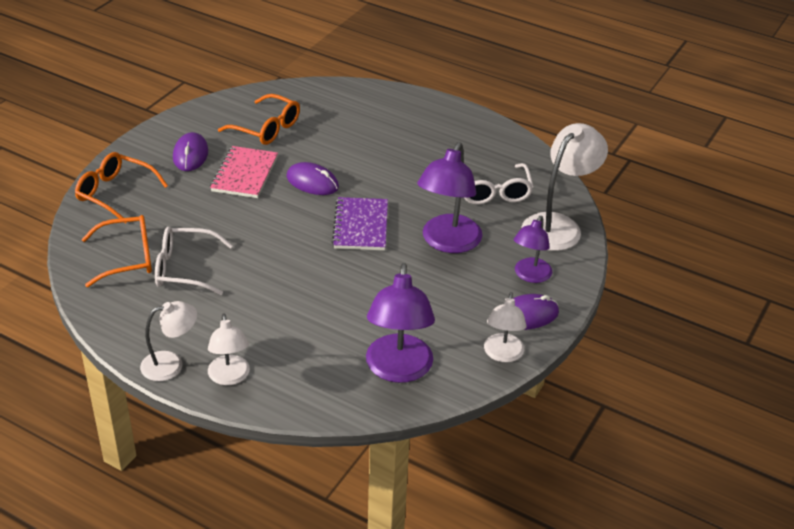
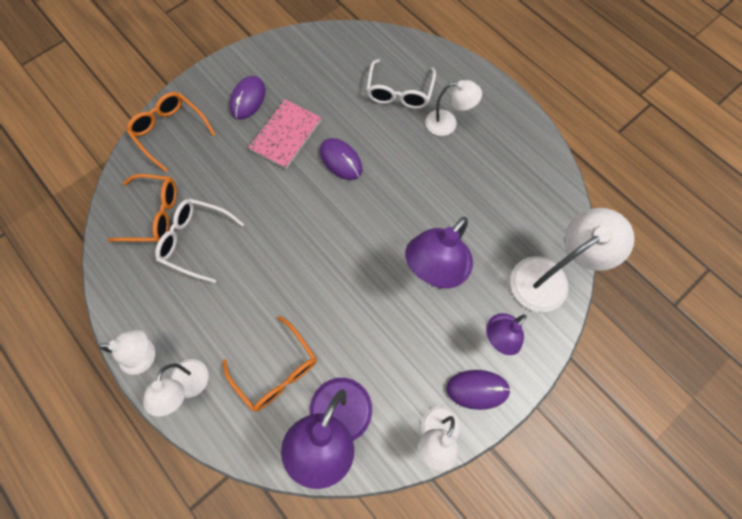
camera: 20 degrees right, 30 degrees up
orange glasses [218,94,300,145] -> orange glasses moved to [223,316,317,412]
purple notebook [332,197,388,250] -> none
white glasses [464,163,534,204] -> white glasses moved to [366,59,436,109]
none -> white lamp [425,80,482,136]

